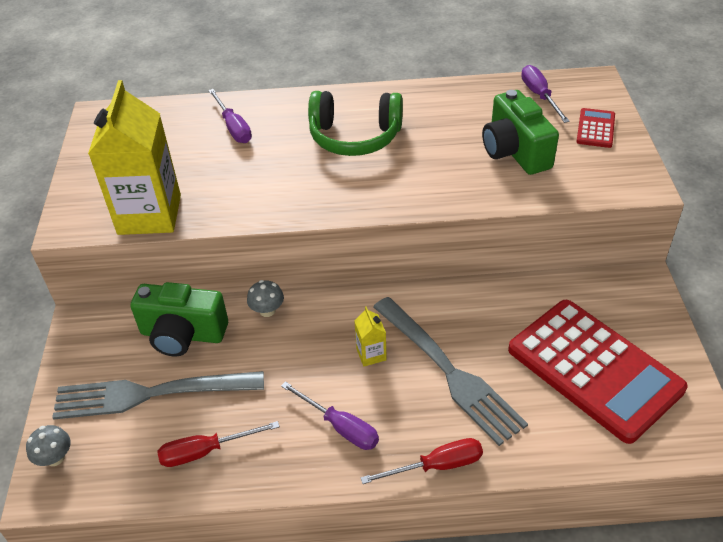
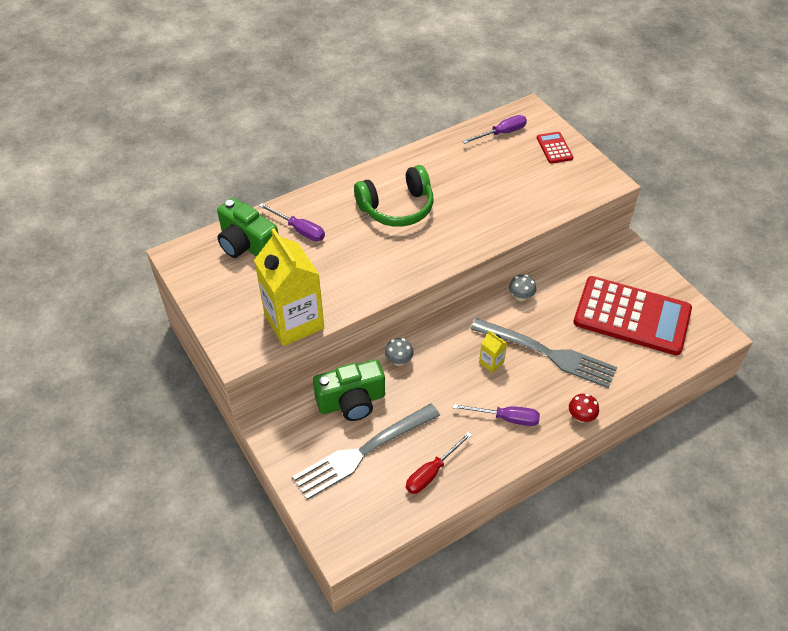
camera: 30 degrees left, 5 degrees up
grey mushroom [26,425,71,466] -> grey mushroom moved to [509,274,536,301]
red screwdriver [361,438,483,484] -> red mushroom [569,394,599,423]
green camera [482,90,559,175] -> green camera moved to [217,198,278,258]
purple screwdriver [521,65,570,123] -> purple screwdriver turned 105 degrees clockwise [463,115,527,144]

